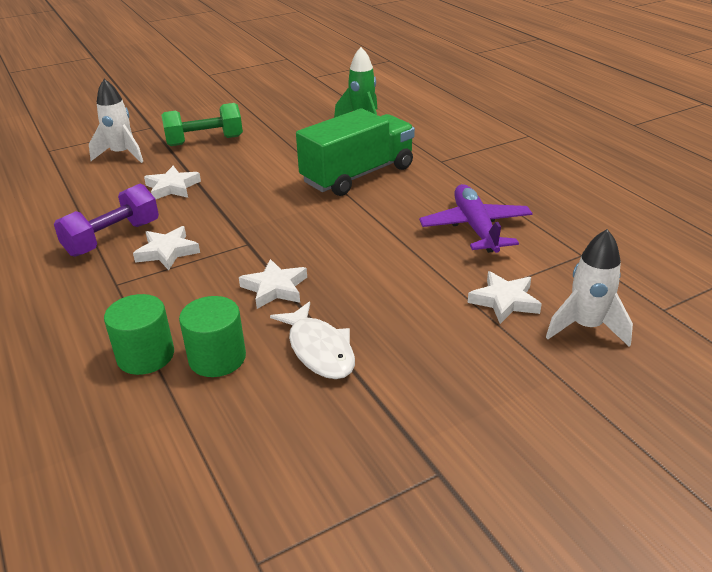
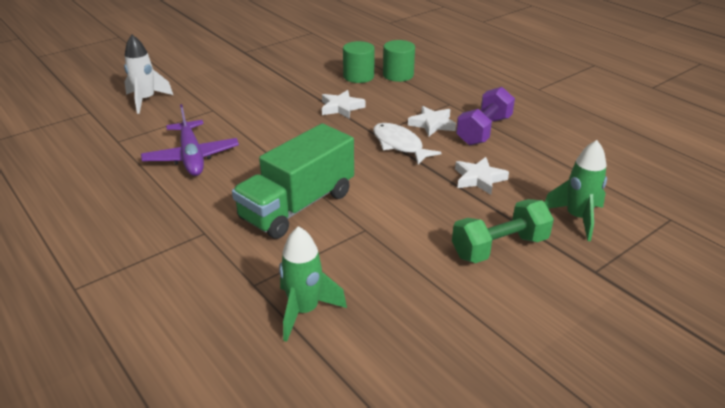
camera: 170 degrees right, 0 degrees up
white rocket [89,79,143,163] -> green rocket [545,140,607,241]
white fish [270,301,355,379] -> white fish moved to [373,123,442,164]
white star [468,271,542,324] -> none

